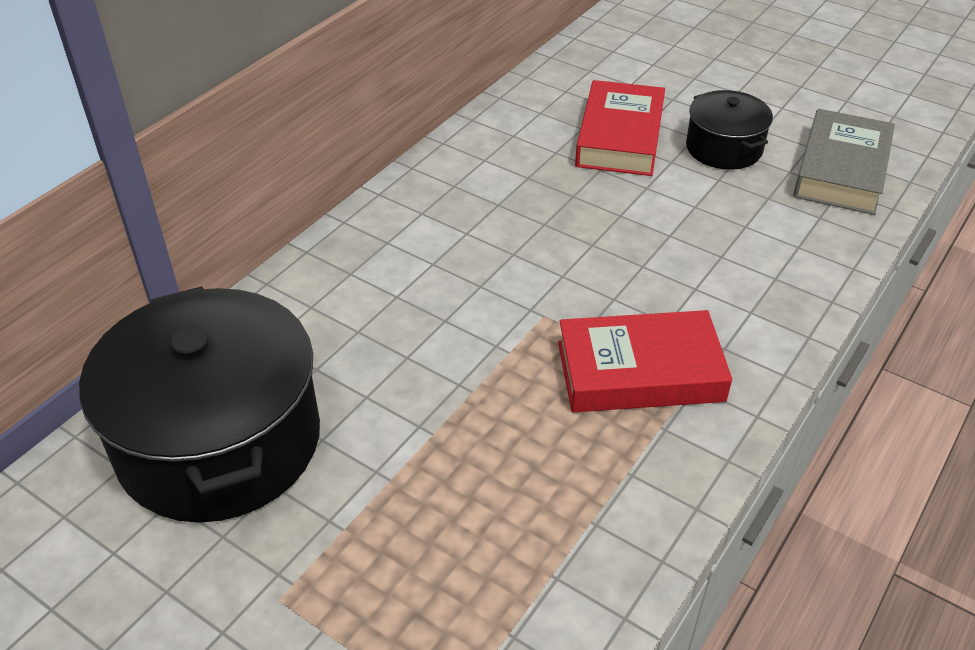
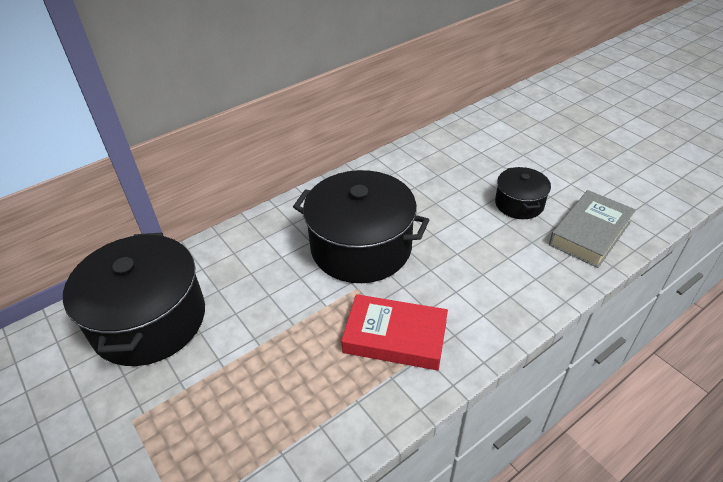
camera: 20 degrees right, 0 degrees up
red book [575,80,665,176] -> none
none -> black pot [293,170,429,283]

